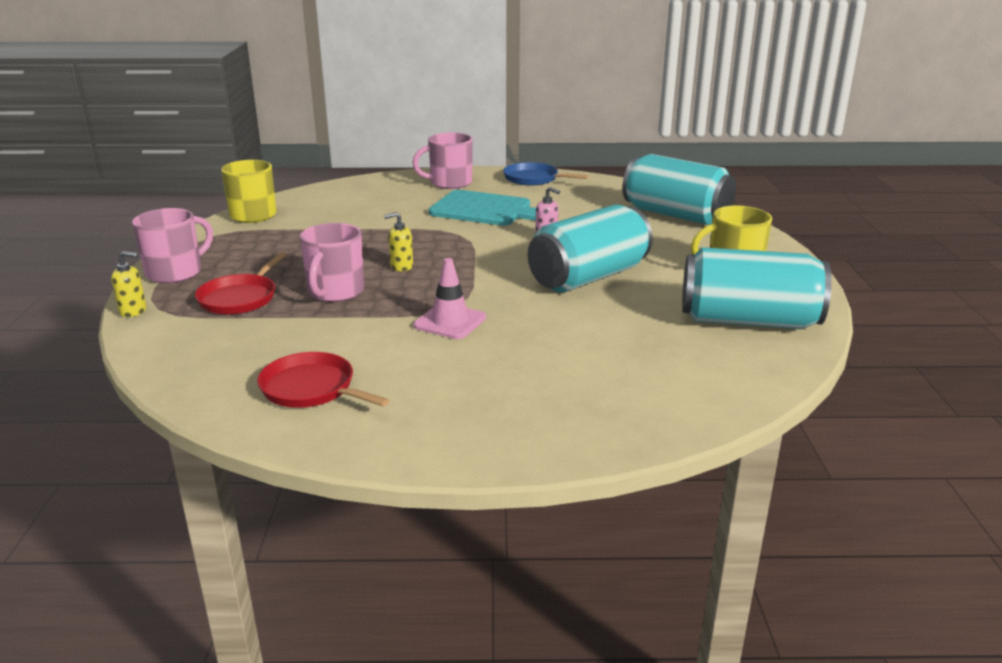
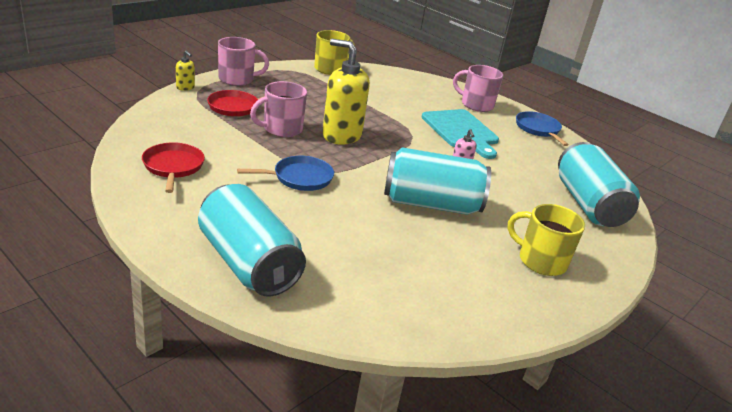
camera: 40 degrees right, 5 degrees up
yellow soap dispenser [384,212,413,271] -> yellow soap dispenser [322,39,370,145], size x2.30
pink traffic cone [413,258,486,339] -> blue pan [237,156,334,191]
turquoise can [682,247,832,329] -> turquoise can moved to [198,184,306,297]

